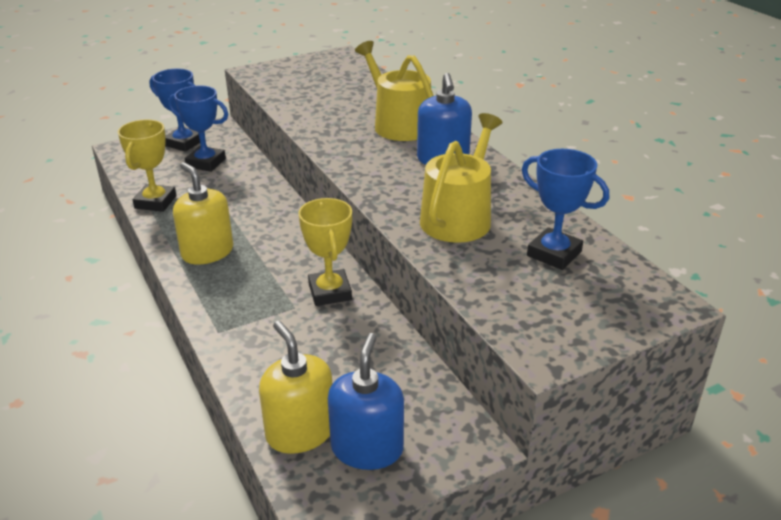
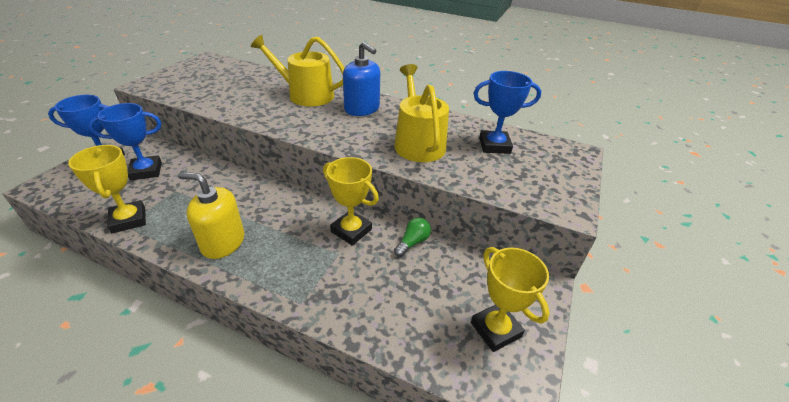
camera: 40 degrees left, 5 degrees up
yellow soap dispenser [259,321,332,454] -> none
blue soap dispenser [328,333,404,470] -> yellow trophy [471,247,549,352]
none -> green light bulb [394,217,431,257]

